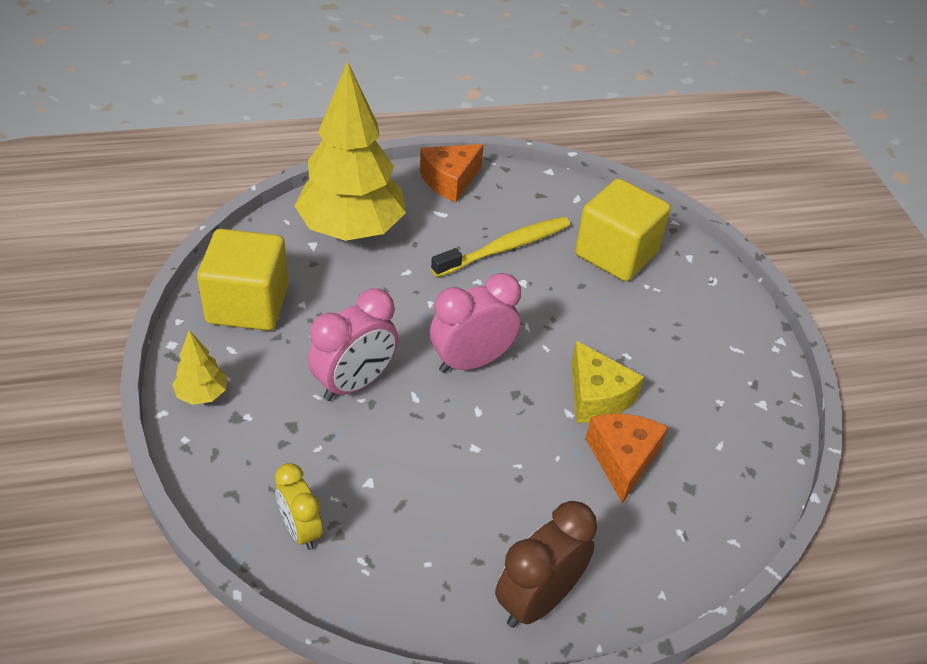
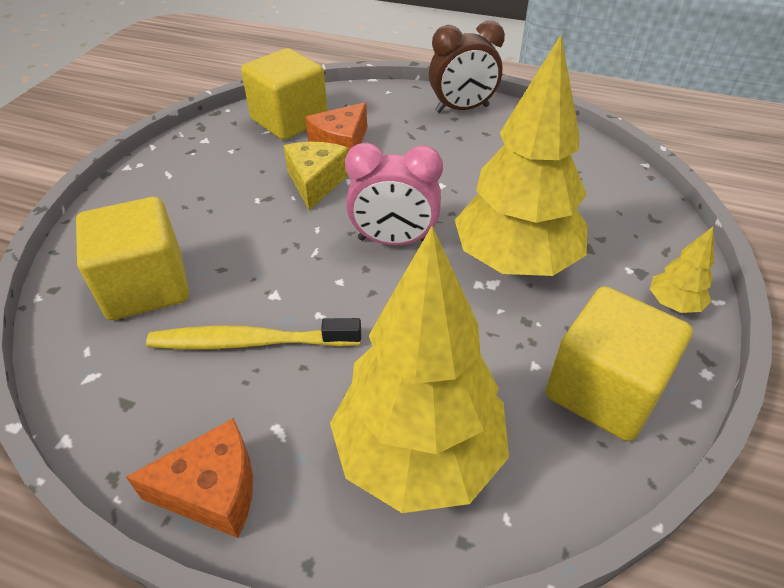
camera: 145 degrees left, 0 degrees up
yellow clock [275,463,323,550] -> none
pink clock [308,289,398,401] -> yellow tree [455,35,587,276]
none -> yellow cube [241,48,328,140]

